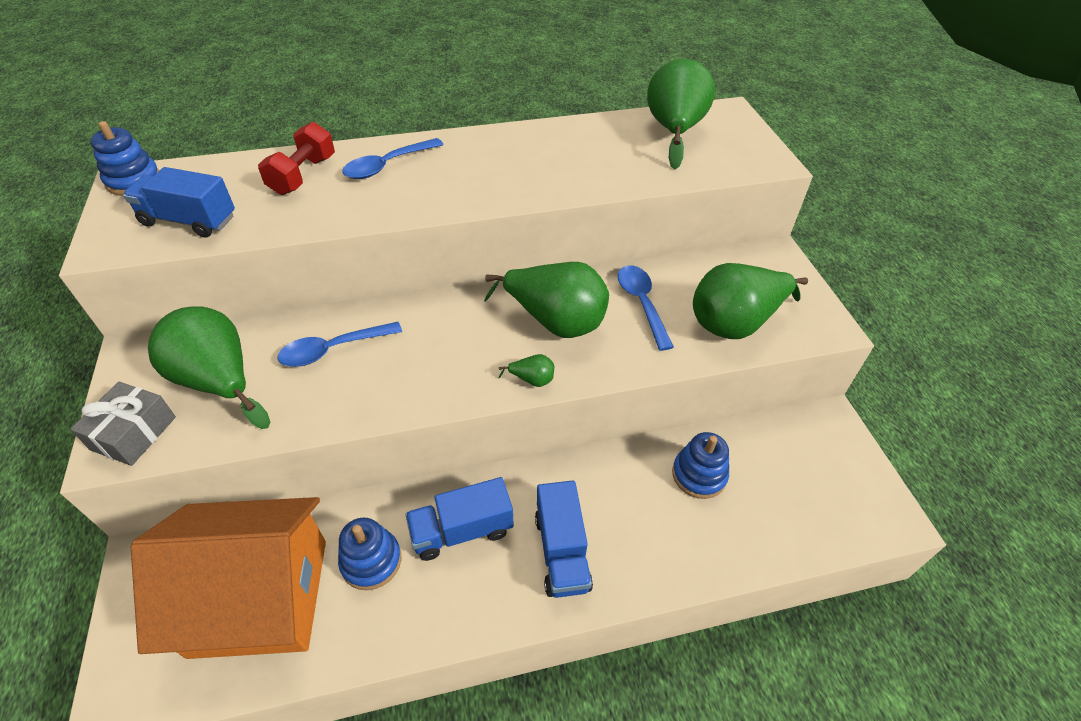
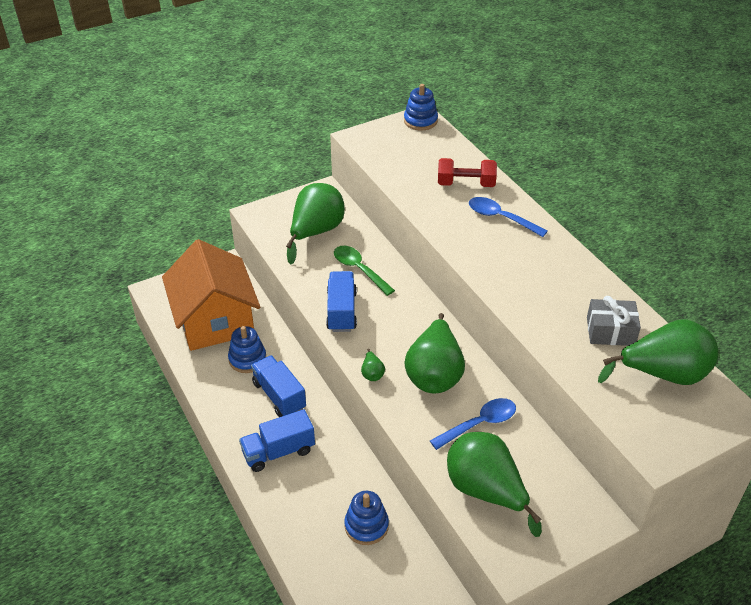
camera: 75 degrees right, 5 degrees down
grey gift [70,381,176,466] -> grey gift moved to [587,296,641,346]
blue truck [123,167,235,238] -> blue truck moved to [326,271,357,332]
blue spoon [278,322,402,367] -> green spoon [334,246,395,296]

